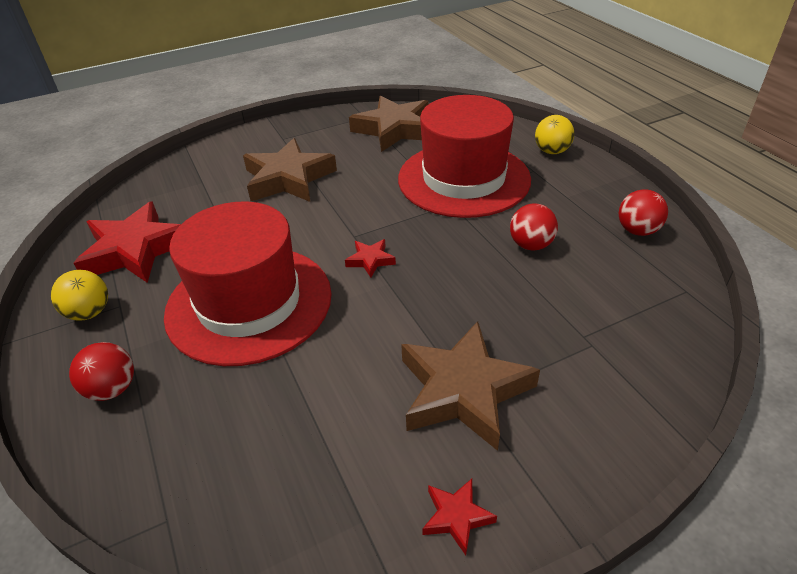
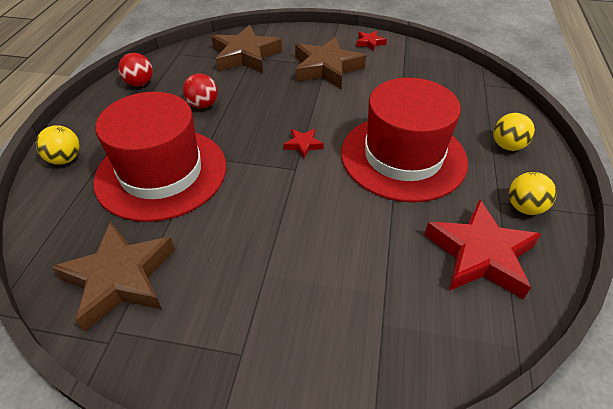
camera: 145 degrees left, 5 degrees up
red ball [69,342,134,401] -> yellow ball [493,113,535,151]
brown star [243,138,337,202] -> brown star moved to [211,25,282,73]

